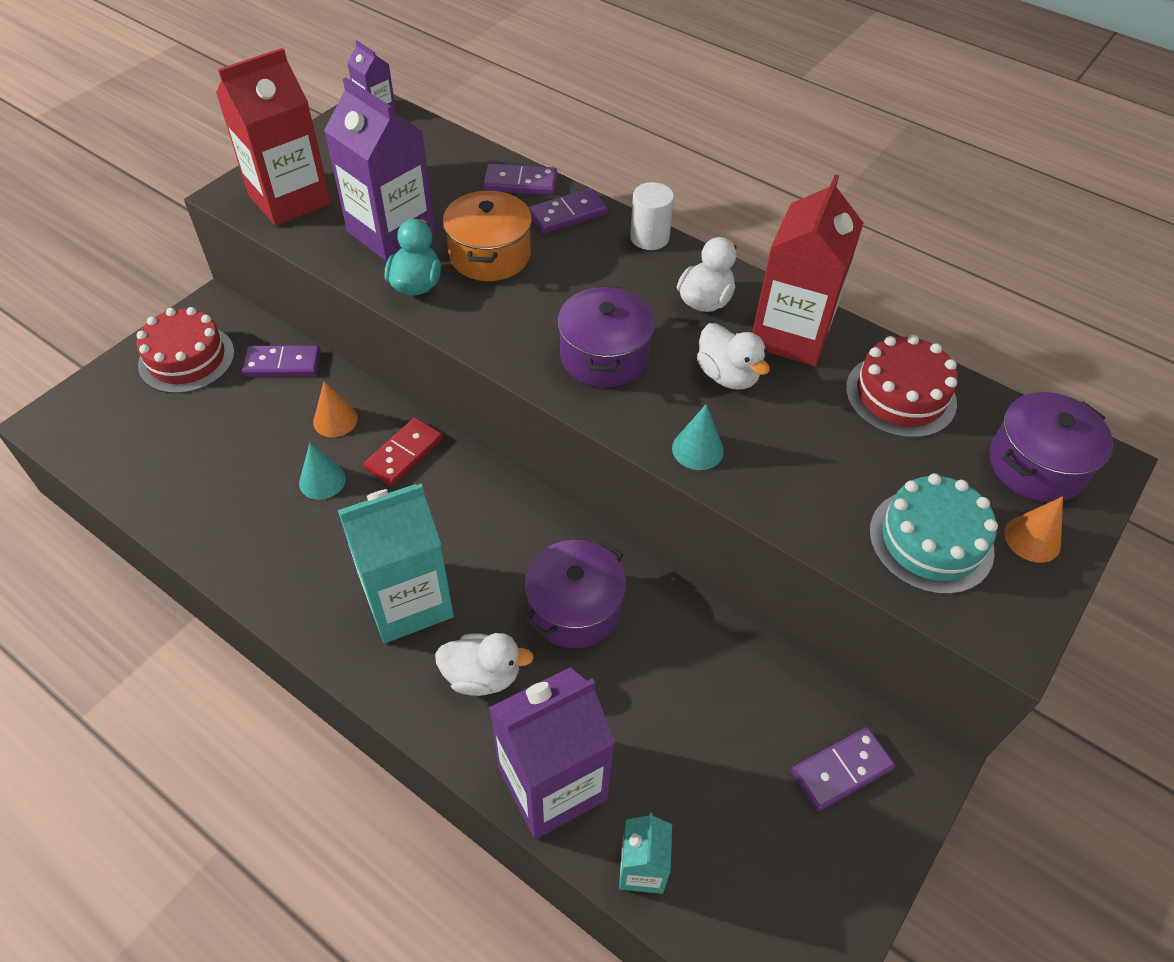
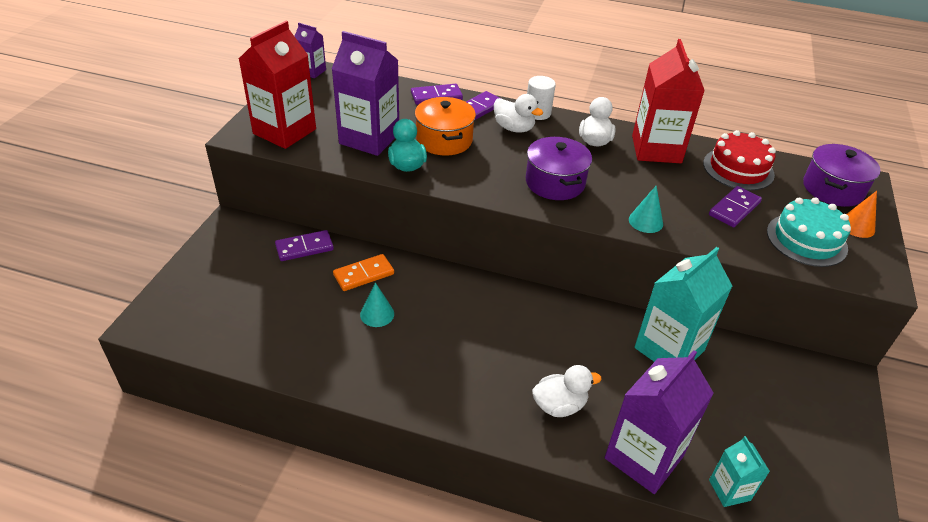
camera: 20 degrees left, 10 degrees down
red cake [137,307,235,394] -> none
orange cone [313,381,358,437] -> orange domino [333,254,394,291]
turquoise carton [338,483,454,643] -> turquoise carton moved to [634,247,733,362]
red domino [363,417,443,486] -> none
purple pot [524,540,626,648] -> none
white duck [697,323,770,390] -> white duck moved to [494,94,543,132]
purple domino [791,727,896,811] -> purple domino moved to [709,186,762,227]

